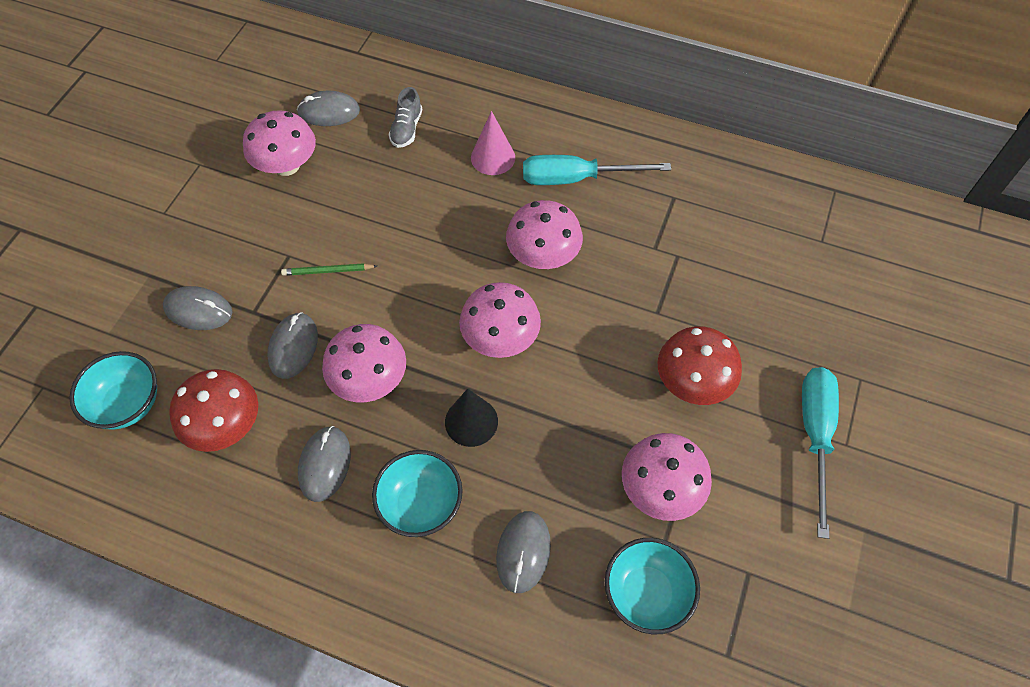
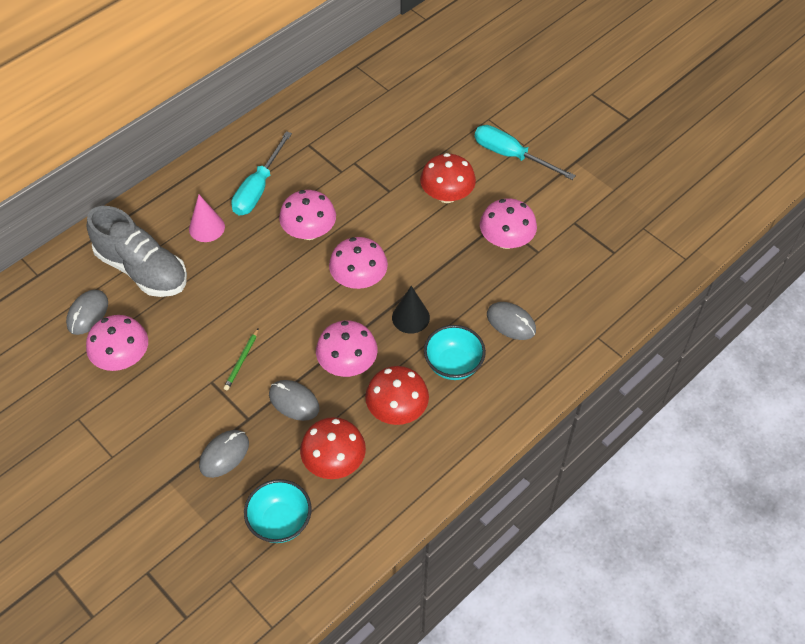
camera: 65 degrees left, 5 degrees down
grey mouse [298,426,351,502] -> red mushroom [365,366,429,425]
grey shoe [389,87,422,148] -> grey shoe [87,206,187,297], size x2.23
turquoise bowl [605,538,700,634] -> none

